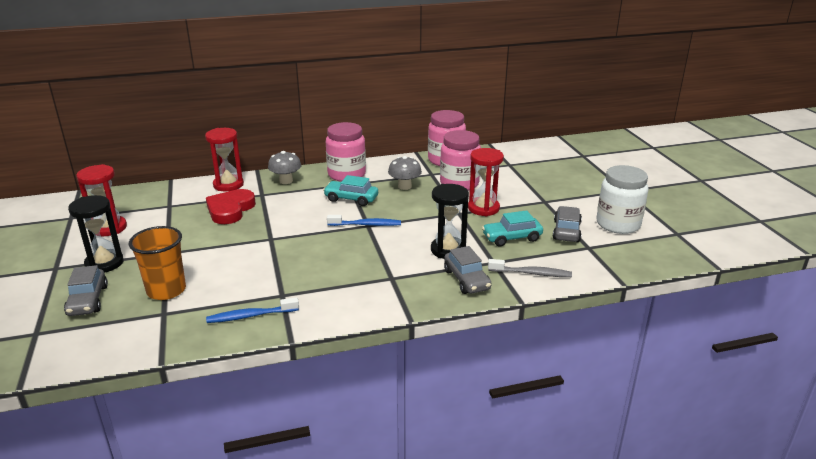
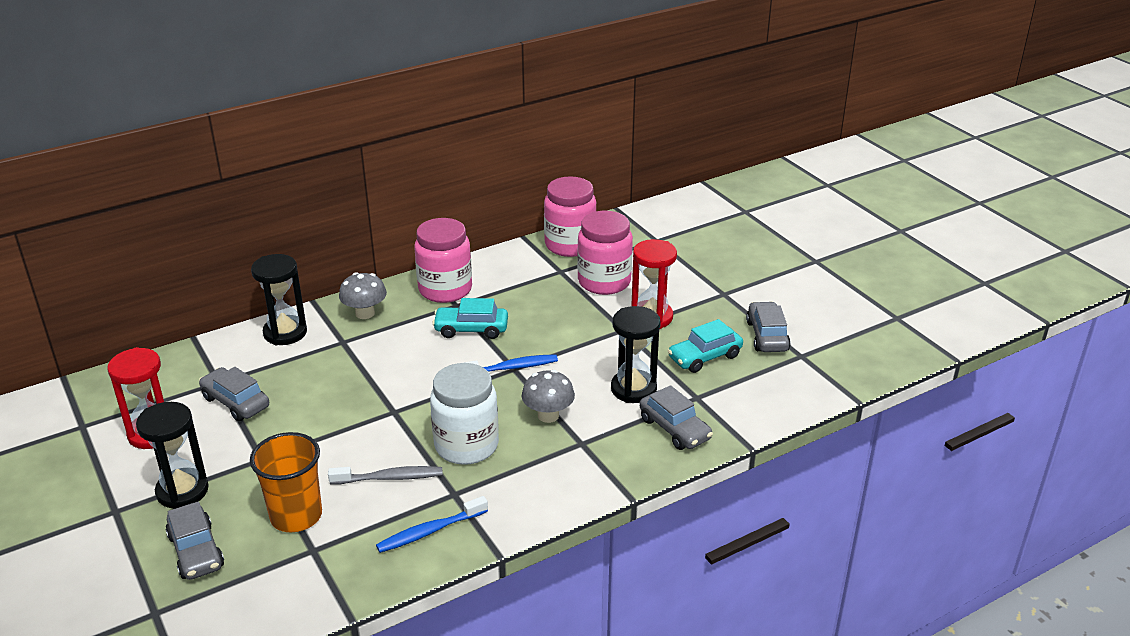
camera: 15 degrees left, 5 degrees up
red hourglass [205,128,244,191] -> black hourglass [251,254,307,345]
red heart [206,189,256,224] -> none
grey mushroom [388,156,422,190] -> grey mushroom moved to [522,370,575,423]
grey toothbrush [488,259,572,277] -> grey toothbrush moved to [328,466,443,484]
white jar [597,165,649,234] -> white jar moved to [430,363,499,465]
none -> grey car [199,367,269,421]

